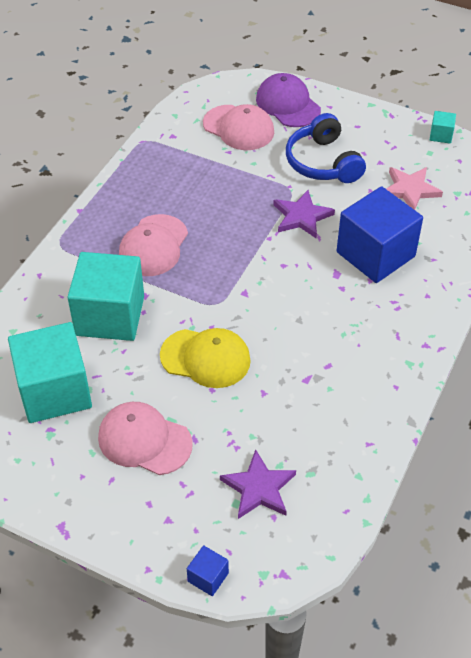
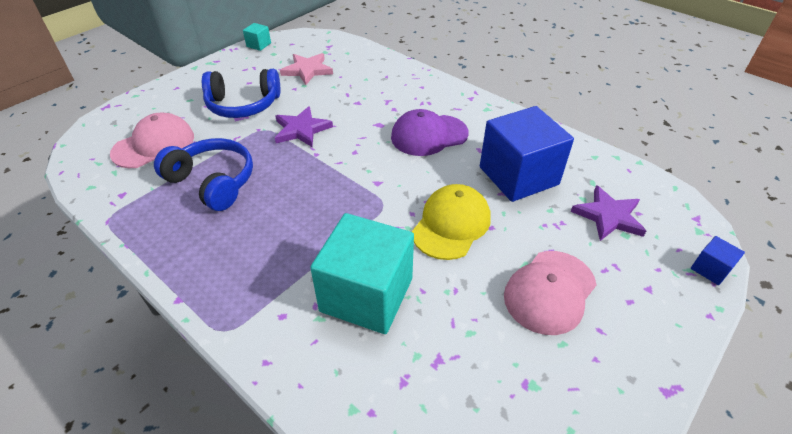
camera: 75 degrees left, 5 degrees down
turquoise cube [8,322,92,423] -> none
pink cap [119,214,188,276] -> none
purple cap [256,73,321,127] -> purple cap moved to [391,109,469,156]
blue cube [337,186,423,283] -> blue cube moved to [480,106,574,202]
none -> blue headphones [154,138,253,211]

